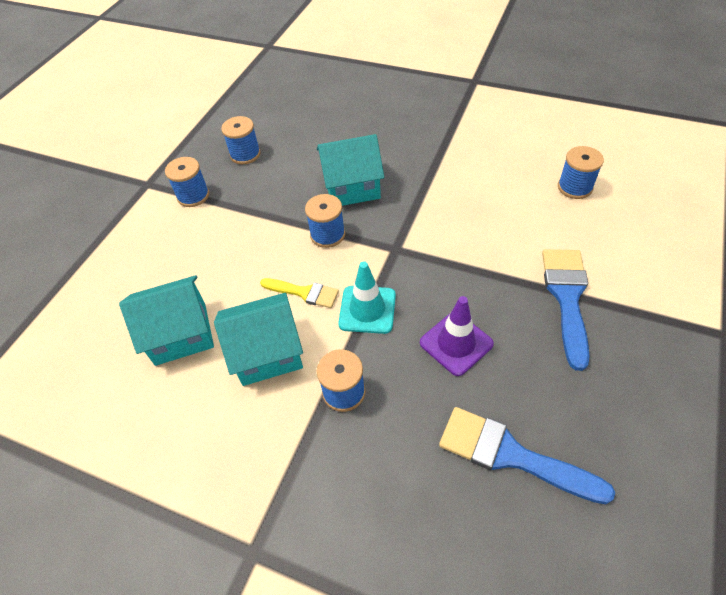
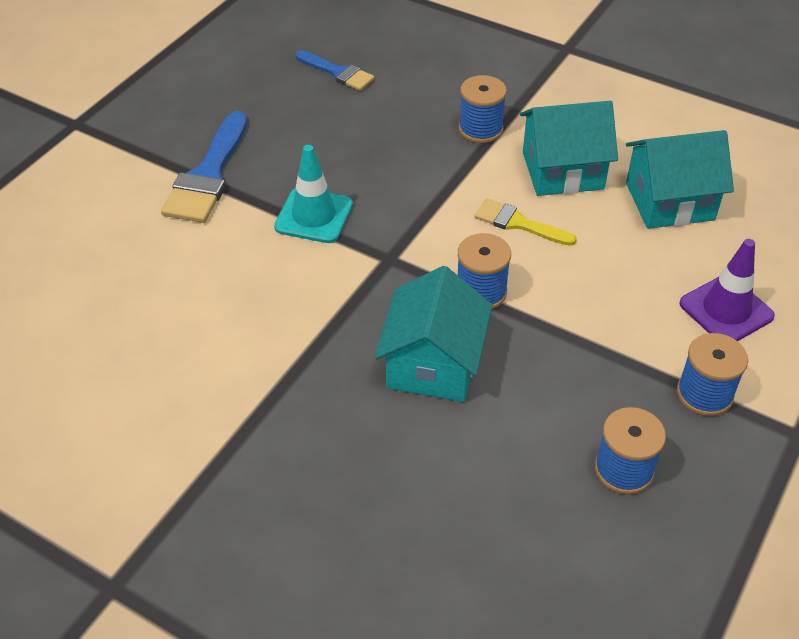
camera: 175 degrees left, 5 degrees down
turquoise house [317,134,384,206] -> turquoise house turned 75 degrees counterclockwise [374,266,492,402]
turquoise traffic cone [338,261,396,334] -> turquoise traffic cone moved to [274,145,353,243]
purple traffic cone [420,296,494,376] -> purple traffic cone moved to [679,239,775,341]
blue brush [439,407,615,504] -> blue brush [296,50,375,91], size x0.60
blue spool [558,146,604,199] -> none

